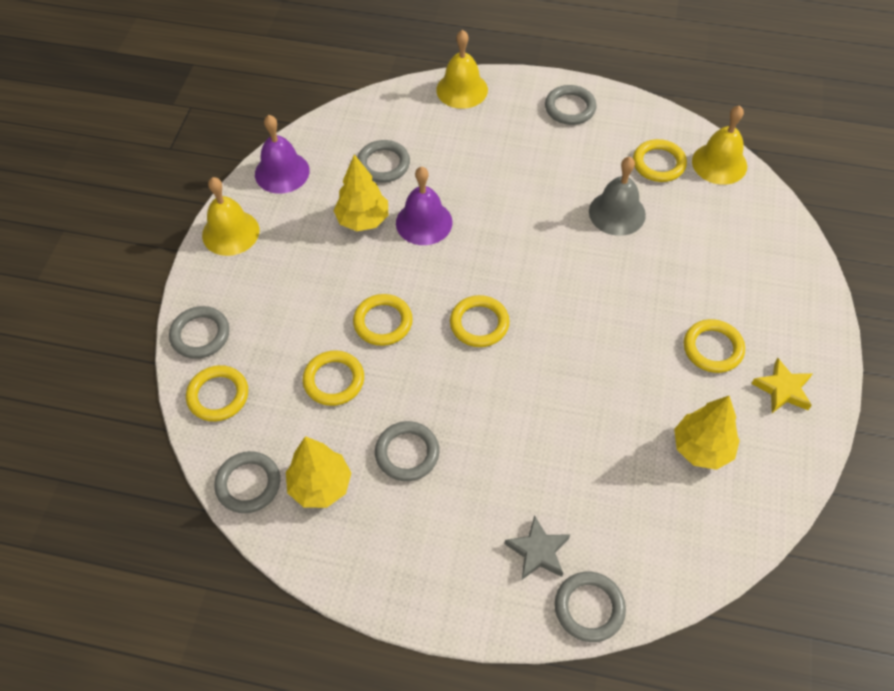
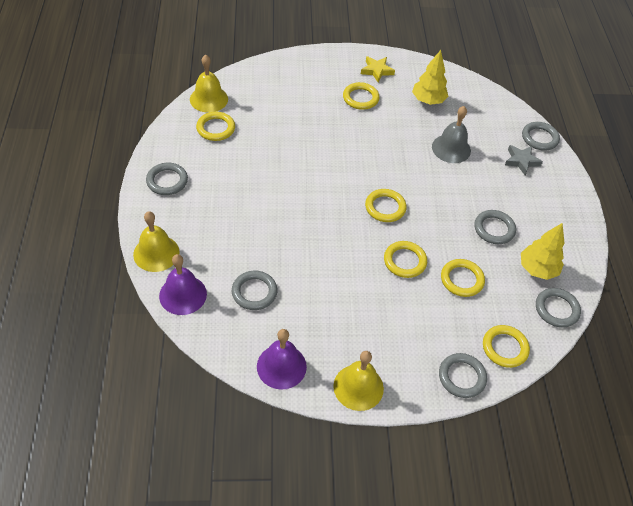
camera: 110 degrees left, 5 degrees down
yellow tree [333,154,388,231] -> none
purple bell [396,166,453,245] -> purple bell moved to [159,254,207,315]
grey bell [589,157,646,236] -> grey bell moved to [432,106,471,163]

